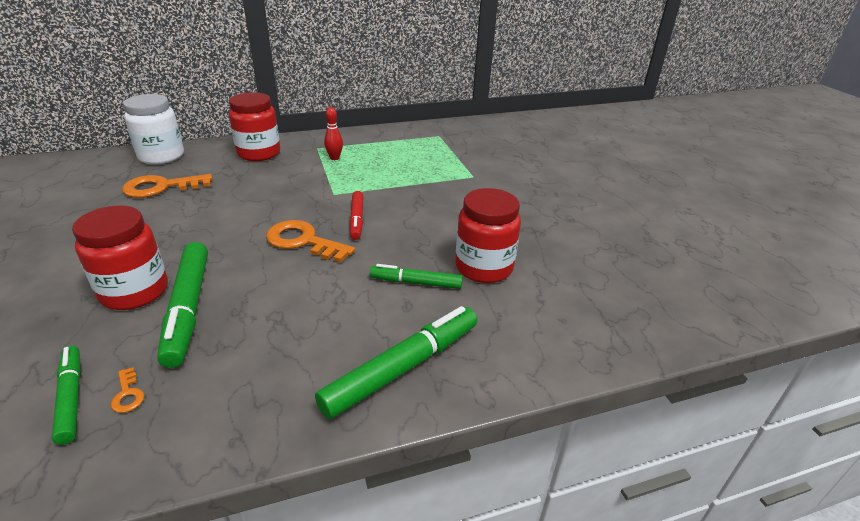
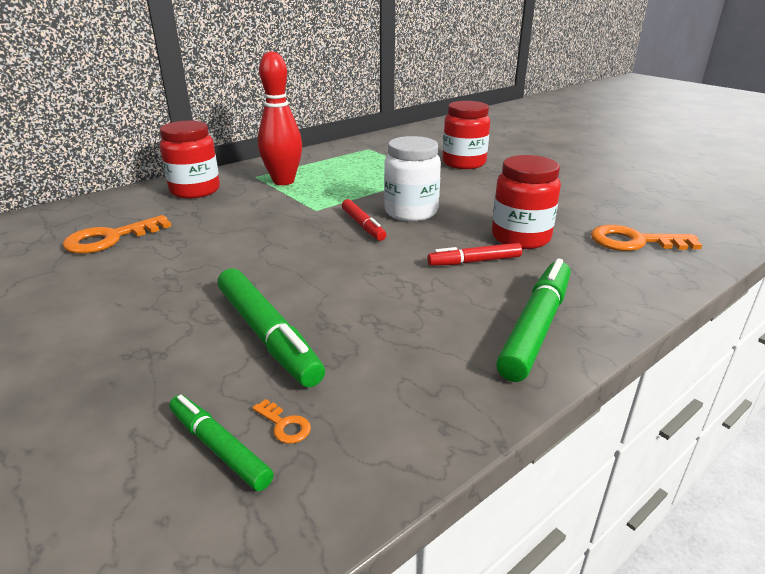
camera: 20 degrees left, 5 degrees down
red jar [72,206,168,310] -> red jar moved to [443,101,490,169]
white jar [123,94,184,164] -> white jar moved to [384,136,441,221]
orange key [266,220,355,262] -> orange key moved to [591,225,702,251]
red bowling pin [324,107,343,160] -> red bowling pin [258,51,302,185], size x2.11
green marker [370,264,463,289] -> red marker [427,243,522,266]

